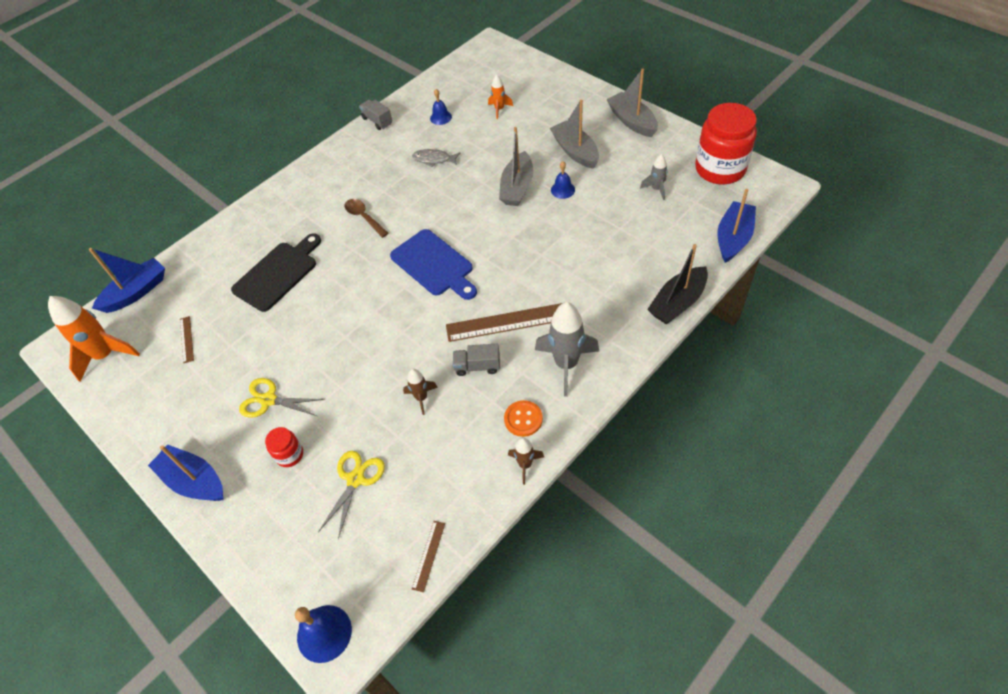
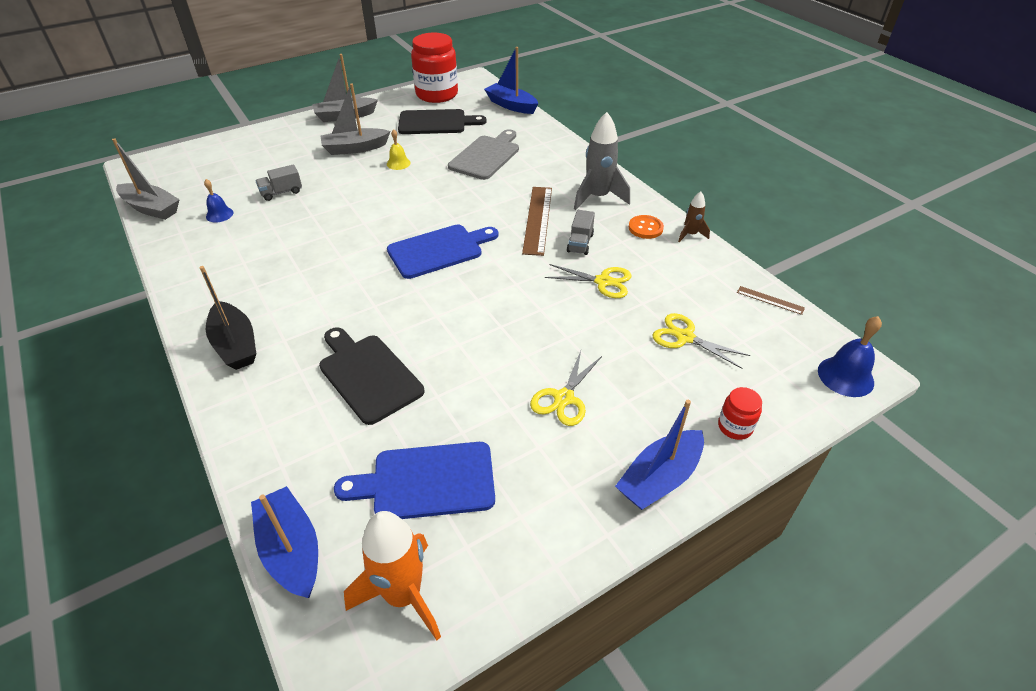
camera: 80 degrees left, 10 degrees down
brown ruler [180,316,194,363] -> blue cutting board [334,442,495,519]
red jar [265,427,303,467] -> red jar moved to [718,387,762,440]
brown spoon [345,199,389,238] -> none
grey truck [359,100,392,130] -> grey truck moved to [256,164,302,201]
brown rocket [403,369,438,415] -> yellow scissors [545,264,632,298]
grey fish [412,149,460,167] -> none
orange rocket [488,74,513,119] -> none
grey boat [499,127,533,206] -> grey boat moved to [112,138,180,220]
blue bell [551,161,575,199] -> yellow bell [387,129,411,170]
grey rocket [640,154,668,200] -> black cutting board [398,109,487,134]
black boat [647,244,708,325] -> black boat moved to [200,266,256,370]
none -> grey cutting board [448,129,519,180]

